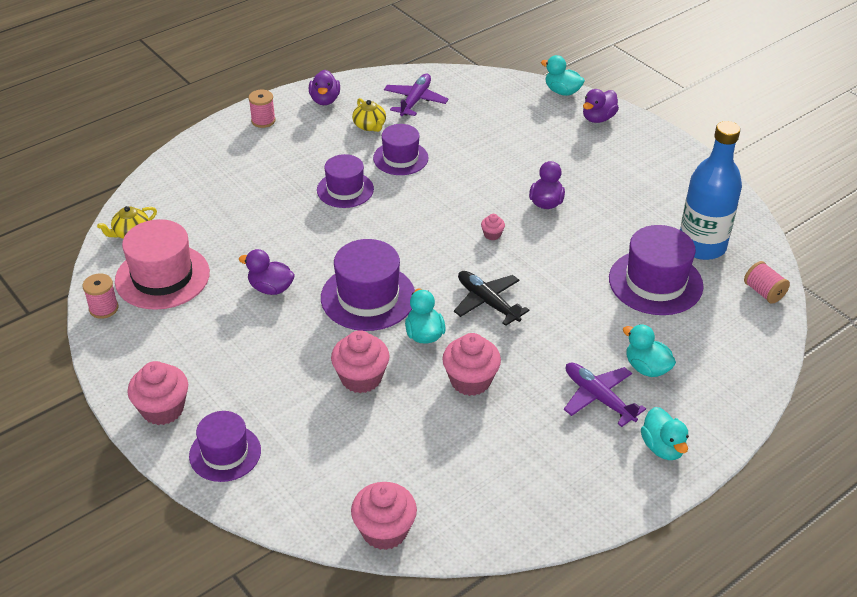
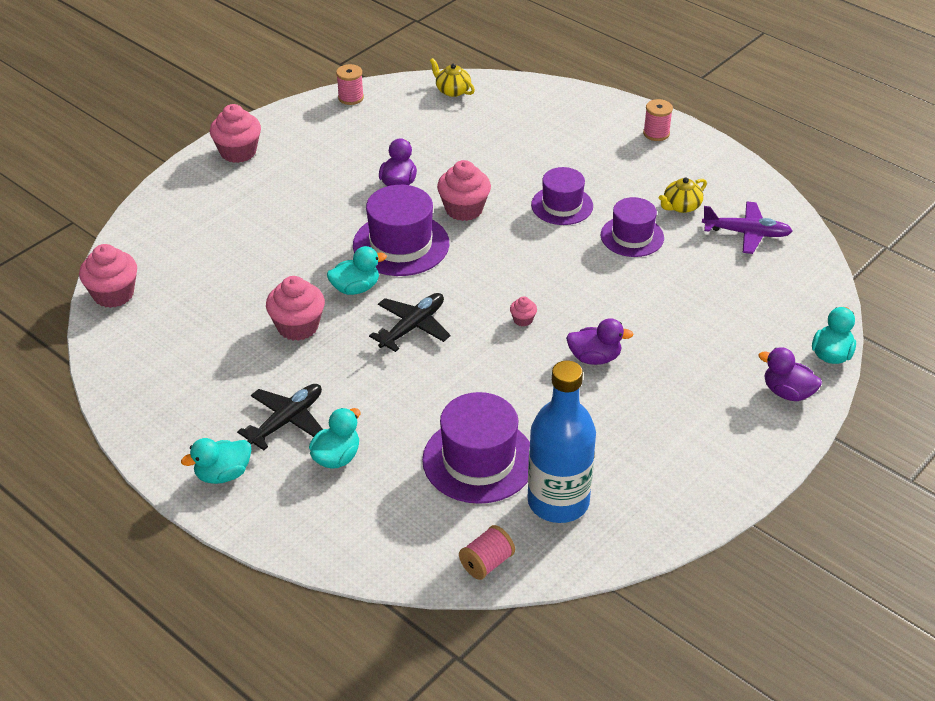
camera: 80 degrees right, 0 degrees up
pink hat [115,219,210,310] -> none
purple hat [189,411,261,482] -> none
purple duck [309,70,340,105] -> none
pink cupcake [331,330,390,393] -> pink cupcake moved to [437,160,491,221]
purple plane [564,363,646,427] -> black plane [237,384,323,450]

